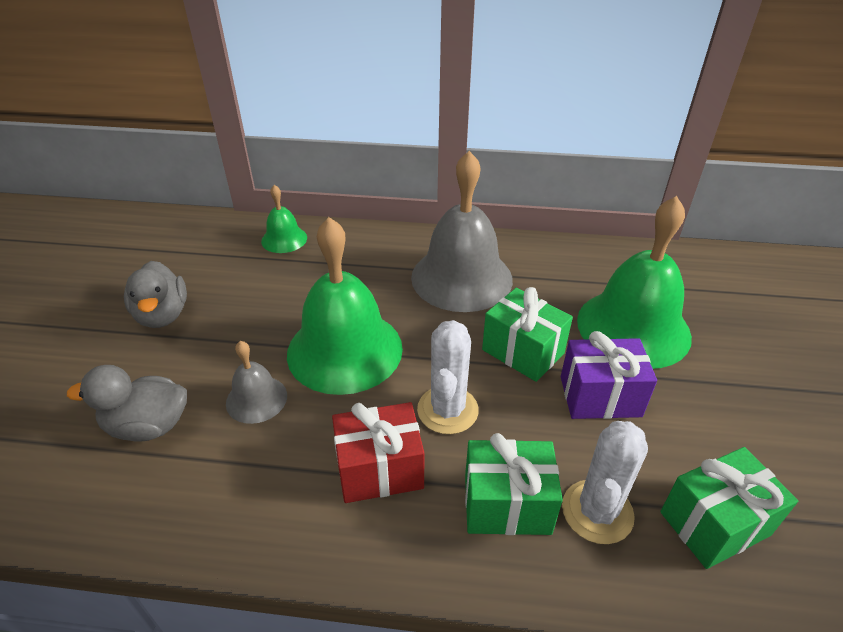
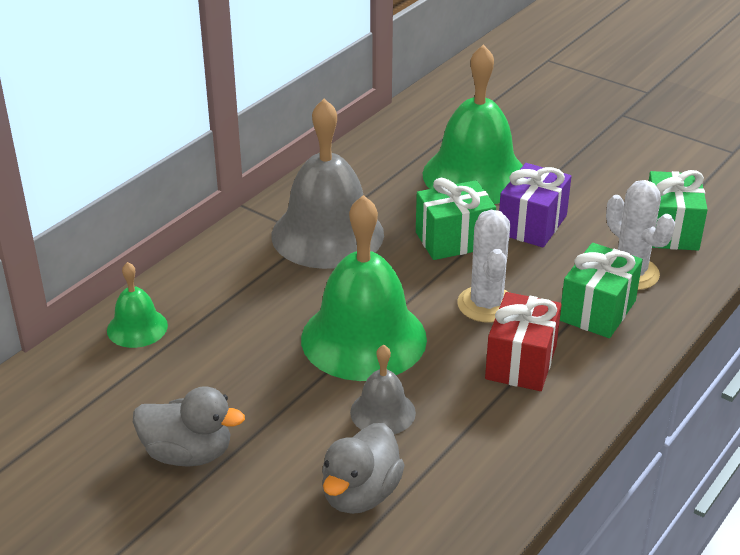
camera: 60 degrees left, 5 degrees down
white cactus [417,320,479,434] -> white cactus turned 45 degrees clockwise [457,210,510,323]

